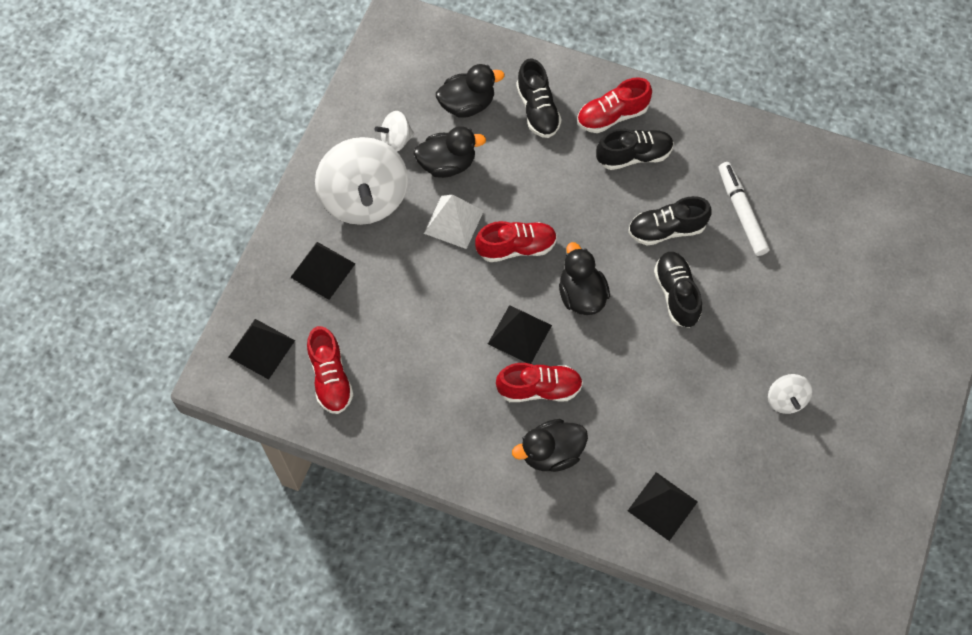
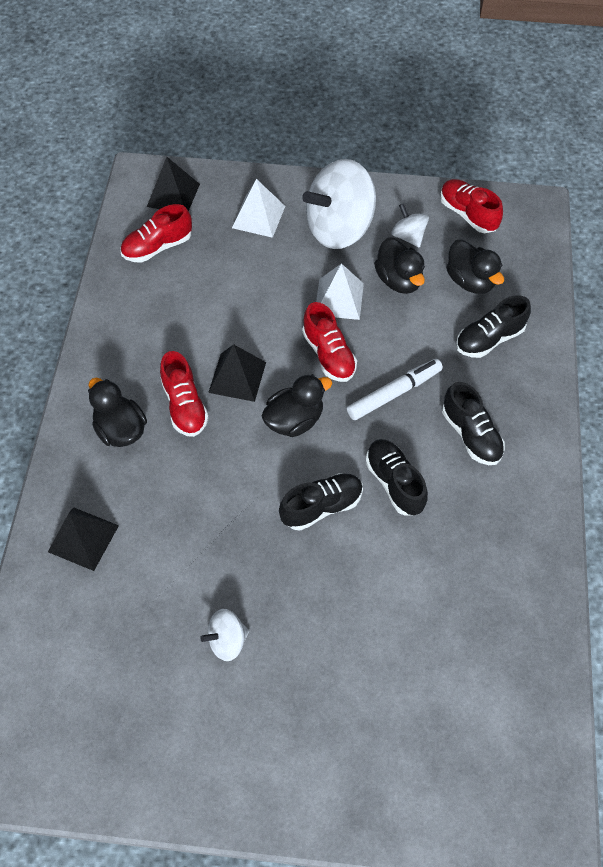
camera: 75 degrees right, 5 degrees down
black pyramid [290,242,355,300] -> white pyramid [232,179,285,238]
red shoe [577,77,652,133] -> red shoe moved to [440,179,503,233]
white marker [719,162,770,256] -> white marker moved to [347,359,443,420]

